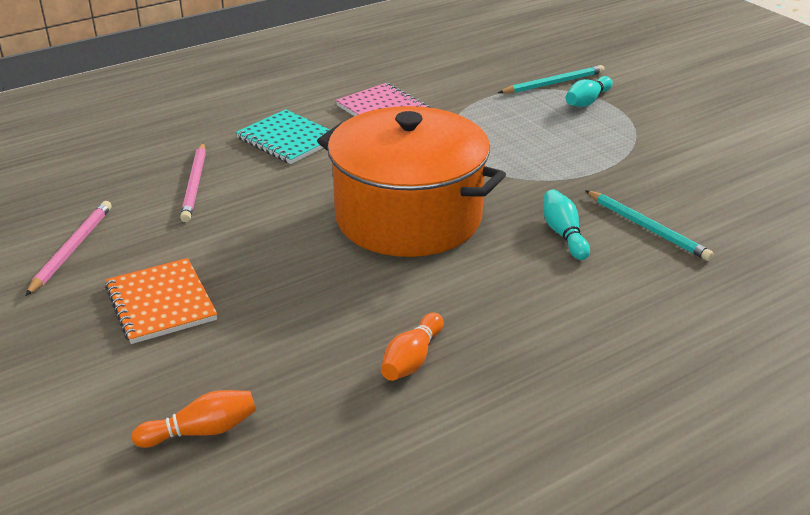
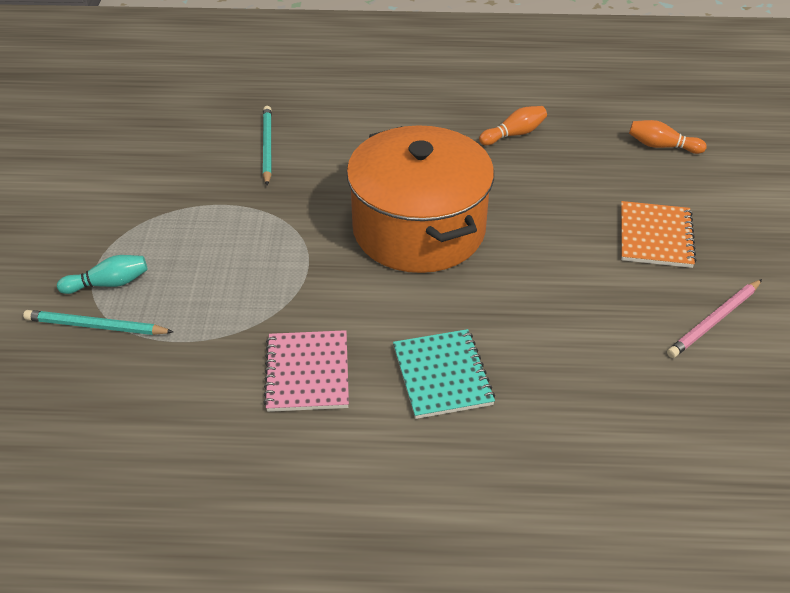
camera: 145 degrees left, 10 degrees up
pink pencil [180,143,206,222] -> none
turquoise bowling pin [543,189,590,260] -> none

